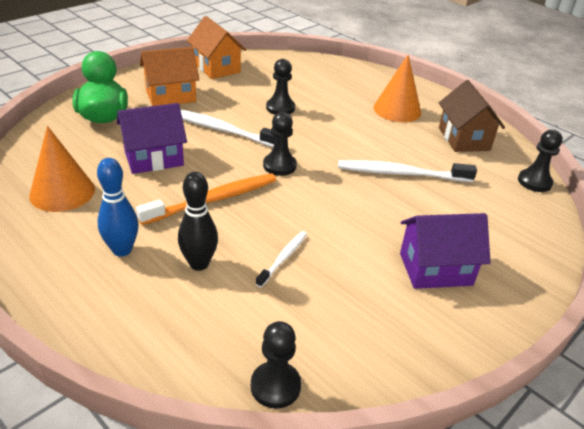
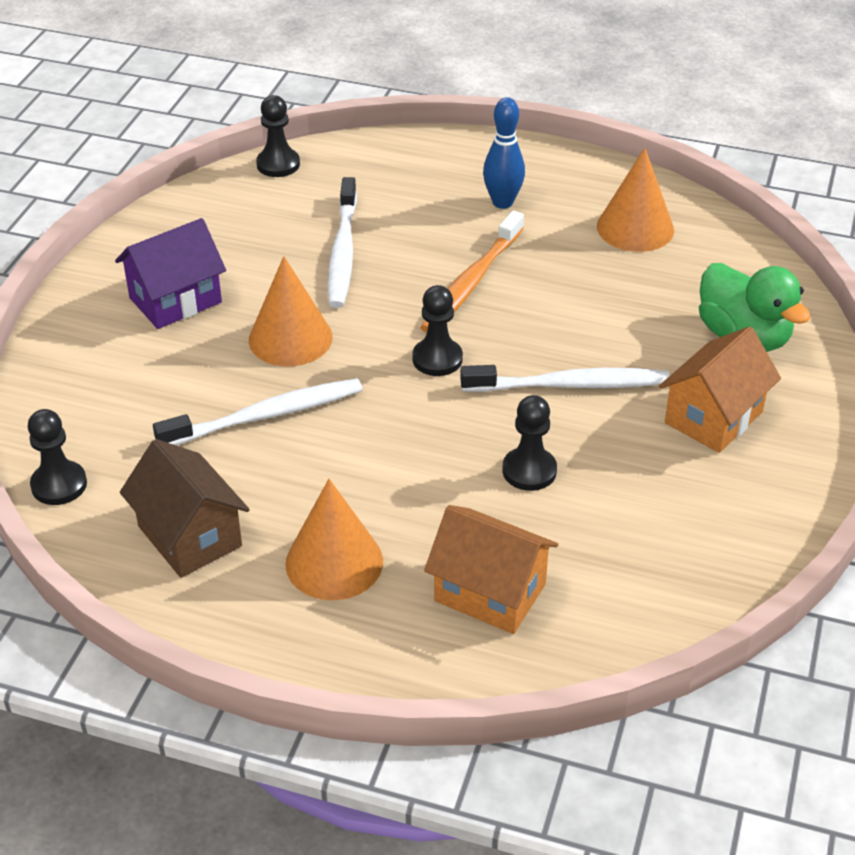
camera: 155 degrees right, 5 degrees up
purple house [117,103,187,174] -> none
black bowling pin [178,172,218,271] -> none
orange house [187,16,246,79] -> orange house moved to [424,505,558,634]
white toothbrush [256,231,307,287] -> white toothbrush [328,177,357,308], size x1.82
none -> orange cone [249,256,333,367]

